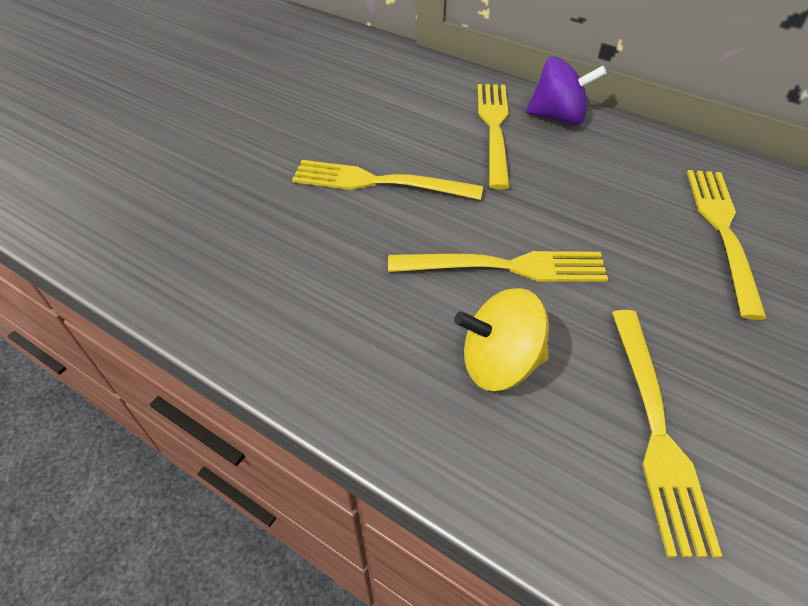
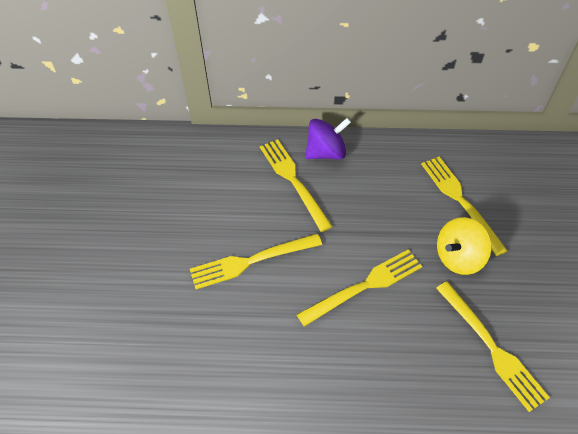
camera: 30 degrees left, 5 degrees up
yellow spinning top [454,288,549,391] -> yellow spinning top moved to [437,217,492,275]

